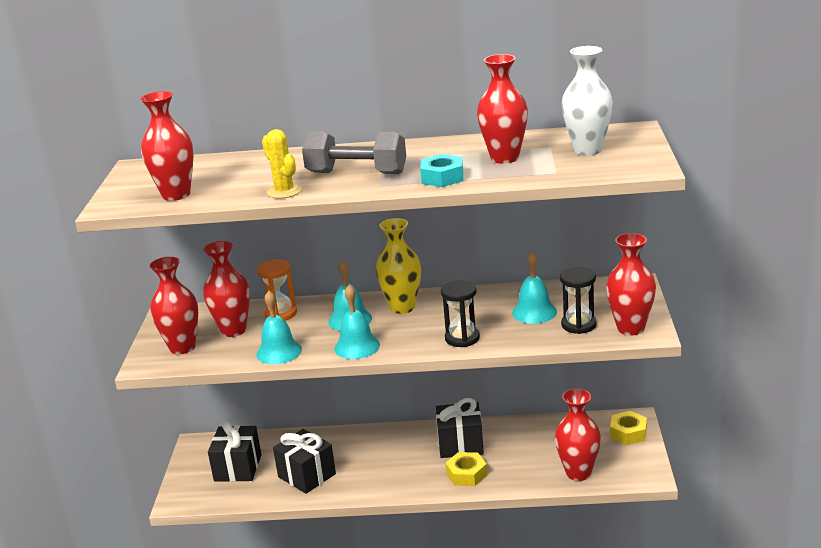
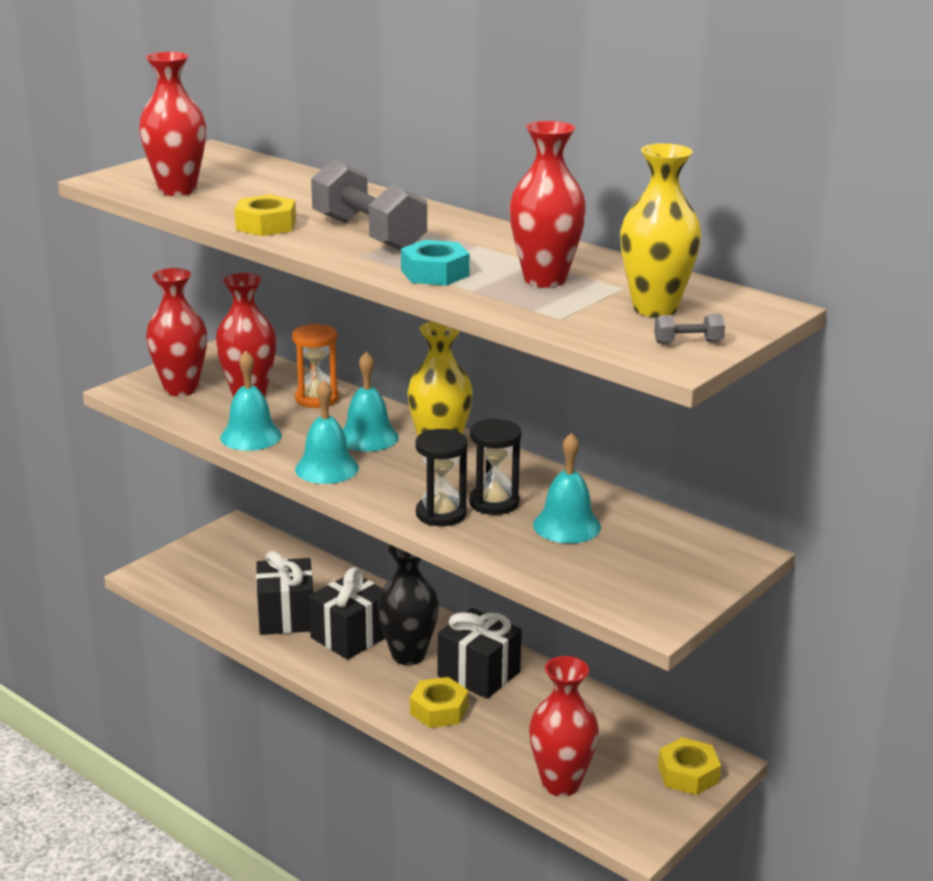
camera: 35 degrees right, 0 degrees up
black gift [208,420,261,482] -> black gift moved to [309,567,385,660]
yellow cactus [262,129,302,199] -> yellow nut [235,194,296,236]
black hourglass [560,267,597,334] -> black hourglass moved to [469,418,521,515]
white vase [561,46,613,156] -> yellow vase [620,143,701,317]
red vase [606,233,656,335] -> none
none -> black vase [377,545,439,665]
none -> grey dumbbell [654,314,725,344]

